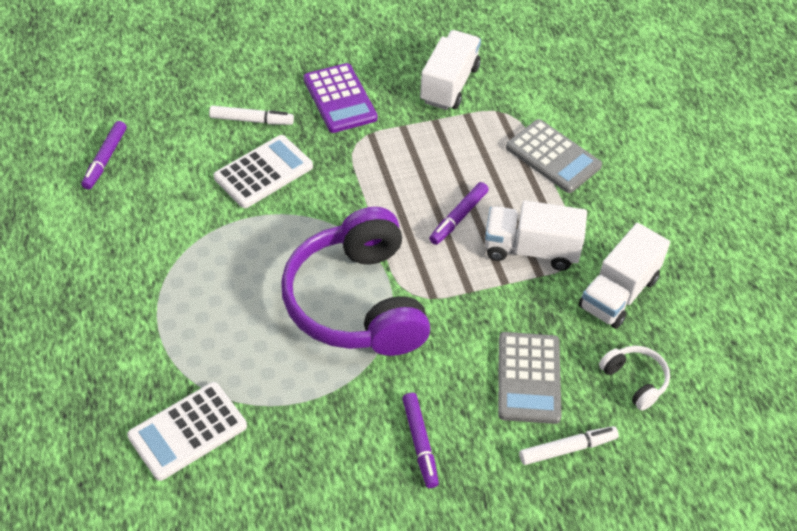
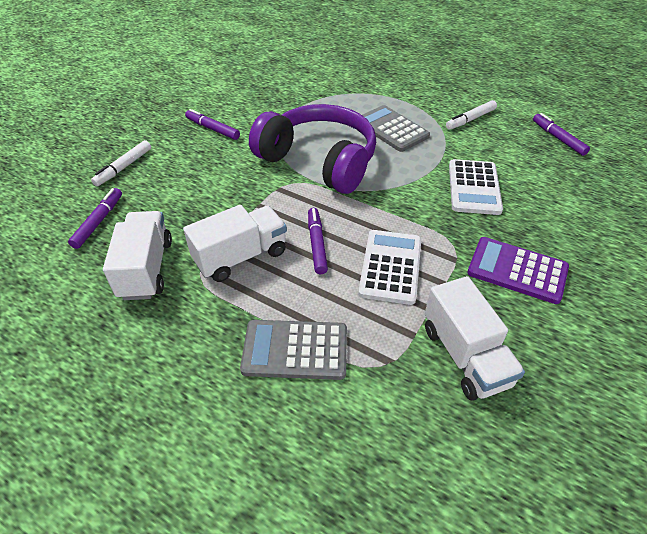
camera: 140 degrees right, 5 degrees down
white calculator [127,382,247,481] -> white calculator moved to [358,230,421,305]
white marker [209,106,294,125] -> white marker moved to [446,100,497,130]
grey calculator [498,332,562,424] -> grey calculator moved to [362,105,430,152]
white headphones [599,346,670,411] -> purple marker [68,188,122,249]

